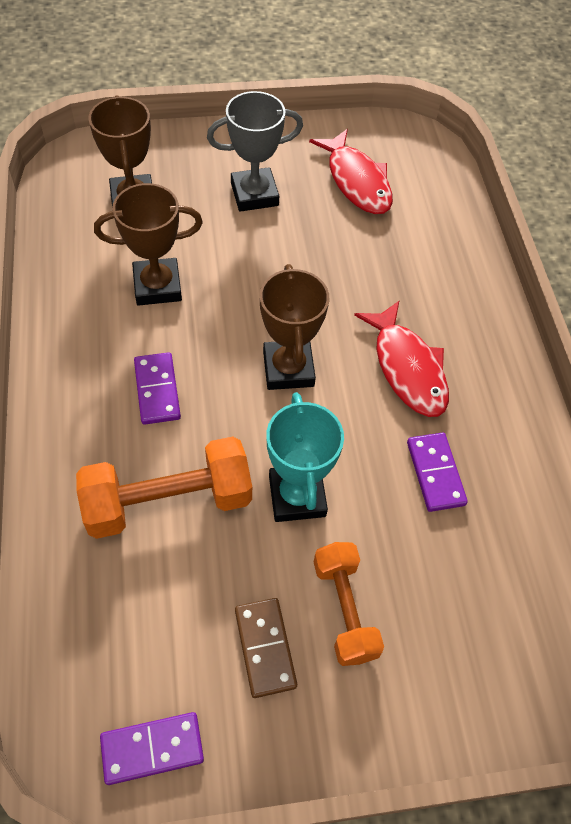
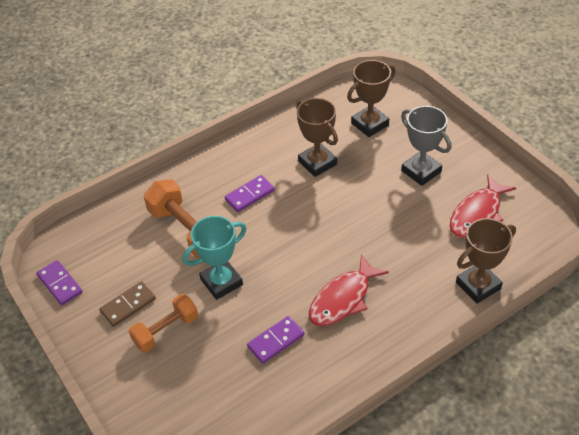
camera: 70 degrees right, 10 degrees down
brown trophy [260,264,329,390] -> brown trophy moved to [456,218,516,304]

